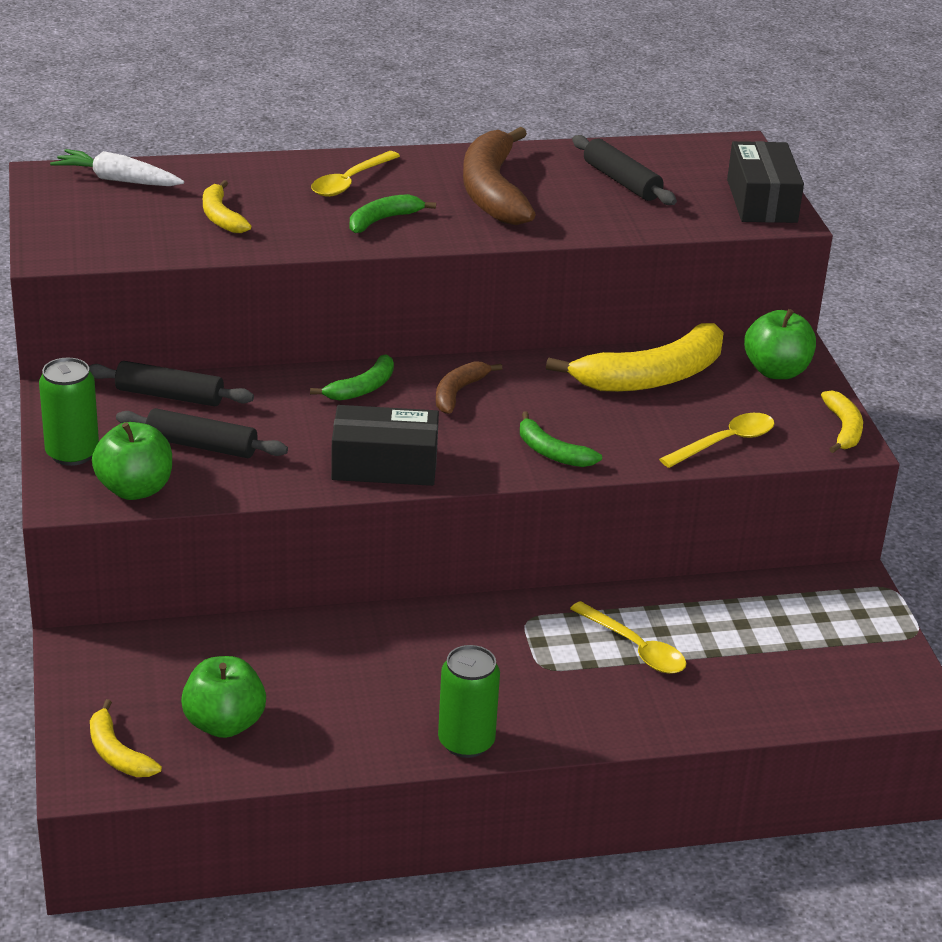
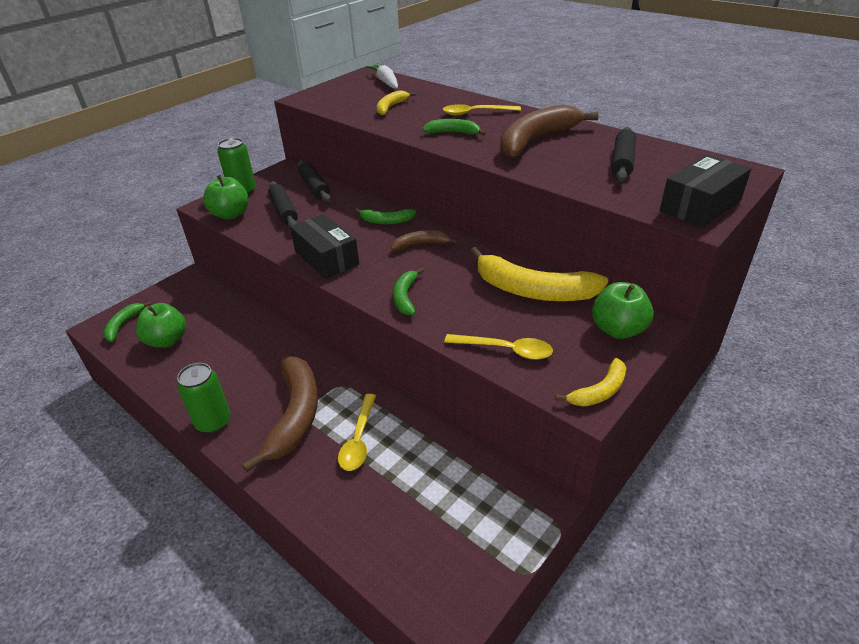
camera: 55 degrees right, 5 degrees up
yellow banana [90,699,162,777] -> green banana [103,301,152,342]
none -> brown banana [242,357,318,472]

